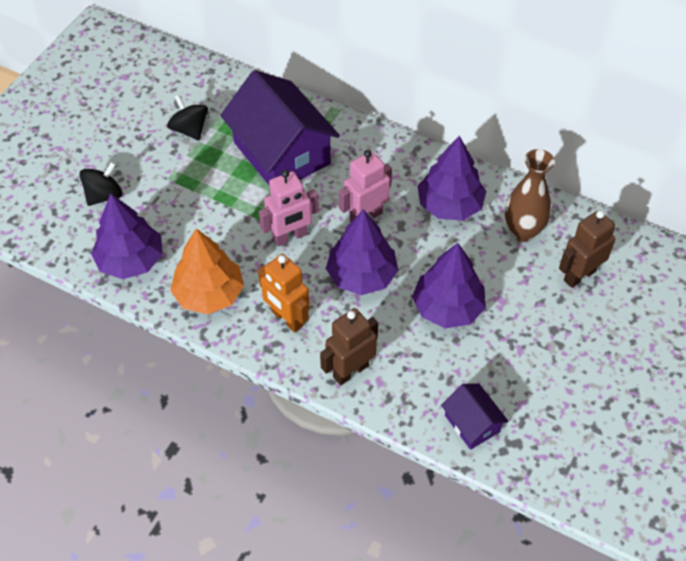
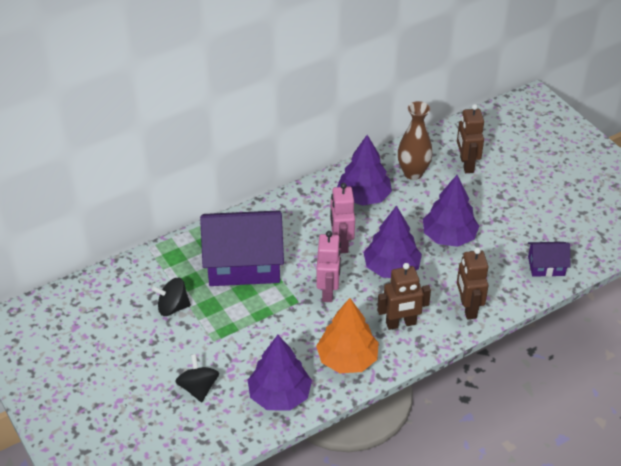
camera: 60 degrees left, 10 degrees down
orange robot [258,254,309,333] -> brown robot [377,263,431,330]

